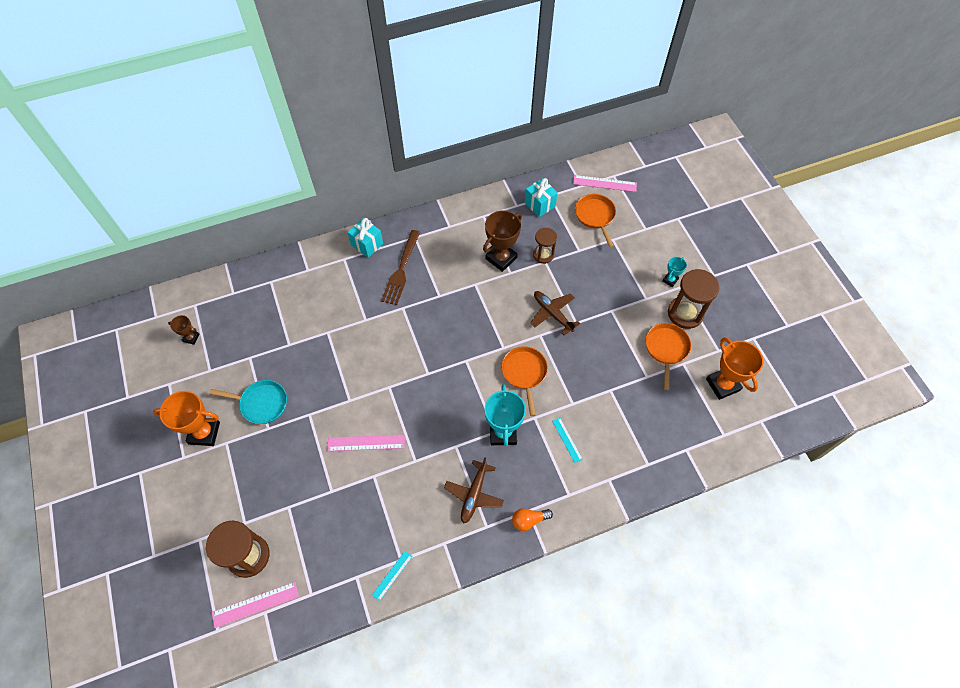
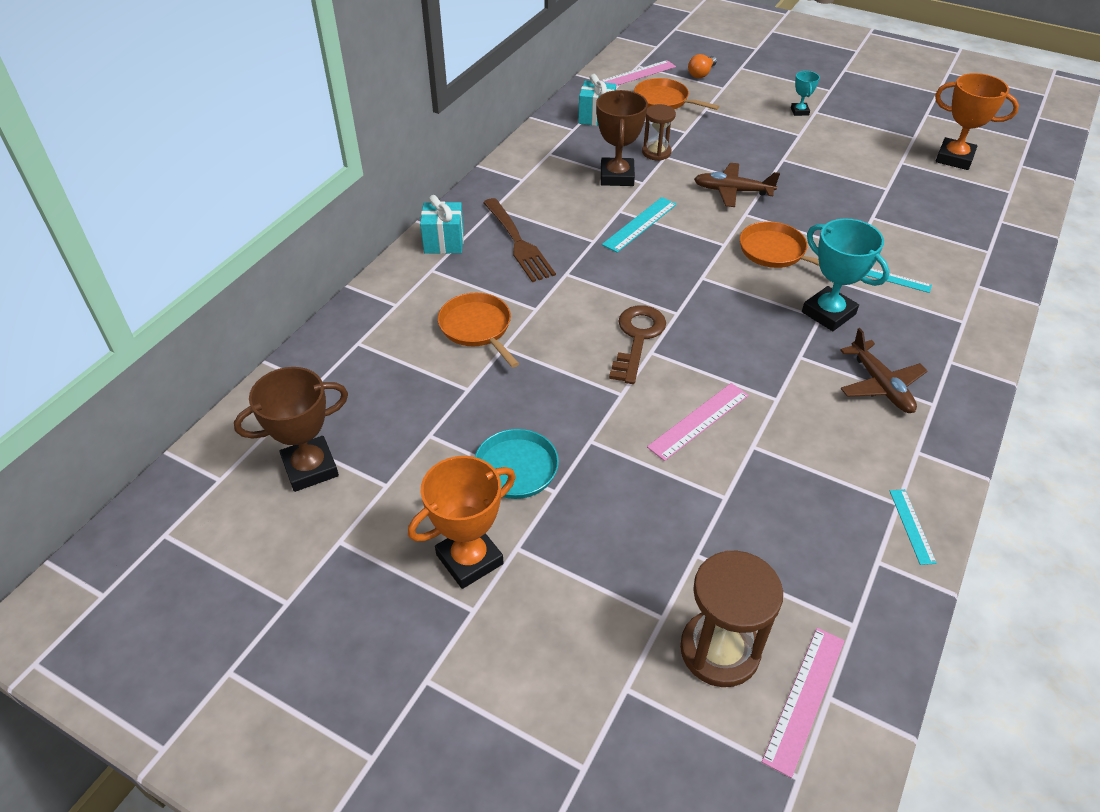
camera: 40 degrees left, 15 degrees down
brown trophy [168,315,199,345] -> brown trophy [234,367,348,492], size x1.95
orange light bulb [512,509,553,531] -> orange light bulb moved to [688,54,717,78]
orange pan [646,323,691,390] -> orange pan moved to [438,293,519,368]
brown hourglass [668,269,719,329] -> none
none -> turquoise ruler [602,197,677,253]
none -> brown key [609,305,666,384]

